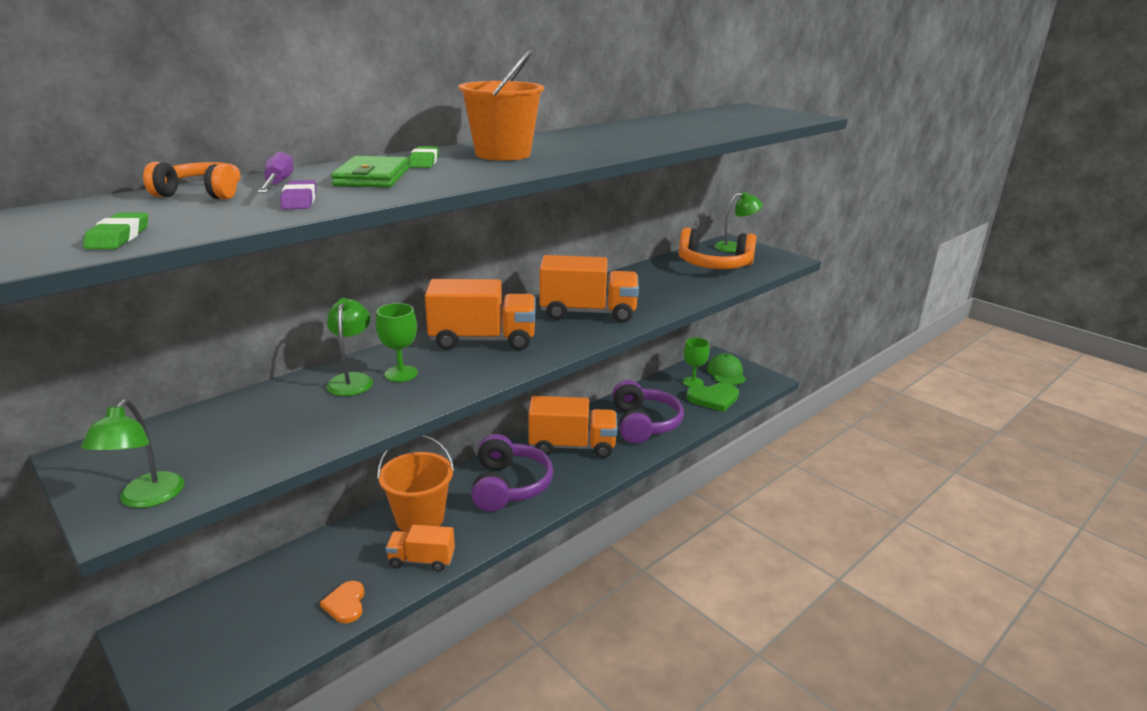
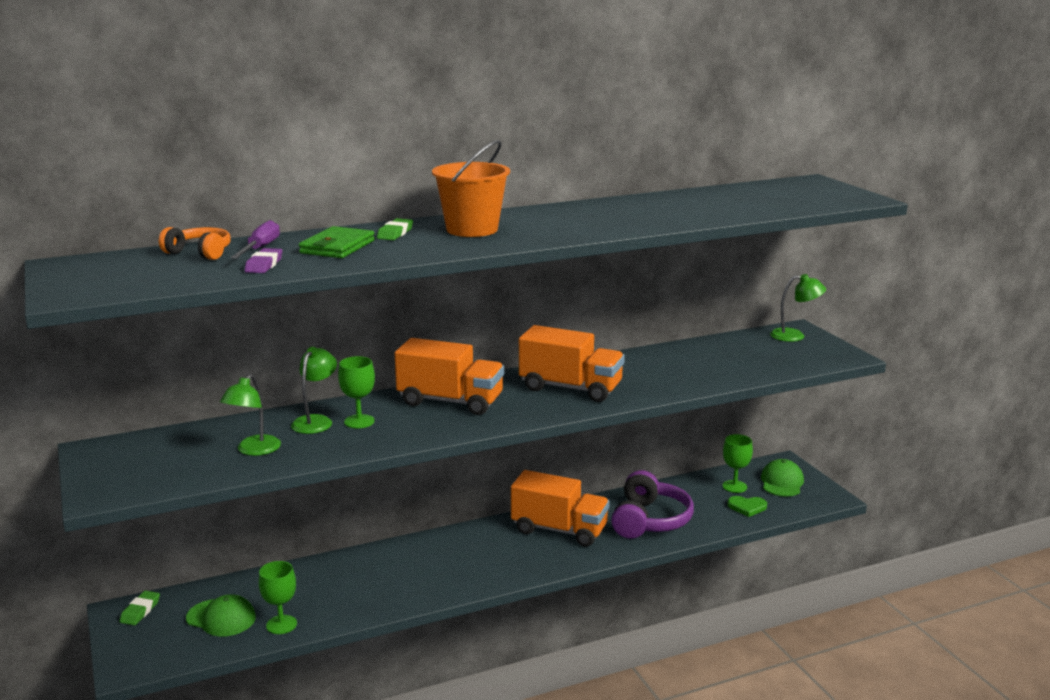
camera: 20 degrees right, 5 degrees down
green lamp [81,400,184,508] -> green lamp moved to [220,374,281,456]
green eraser [83,213,148,249] -> green eraser moved to [119,590,160,625]
orange heart [320,581,364,623] -> green goblet [259,561,297,634]
orange bucket [377,435,454,532] -> none
orange truck [386,525,455,572] -> none
purple headphones [471,434,553,512] -> none
orange headphones [679,228,756,269] -> none
green heart [686,383,739,412] -> green heart [727,496,767,517], size x0.63
none -> green cap [186,594,256,637]

